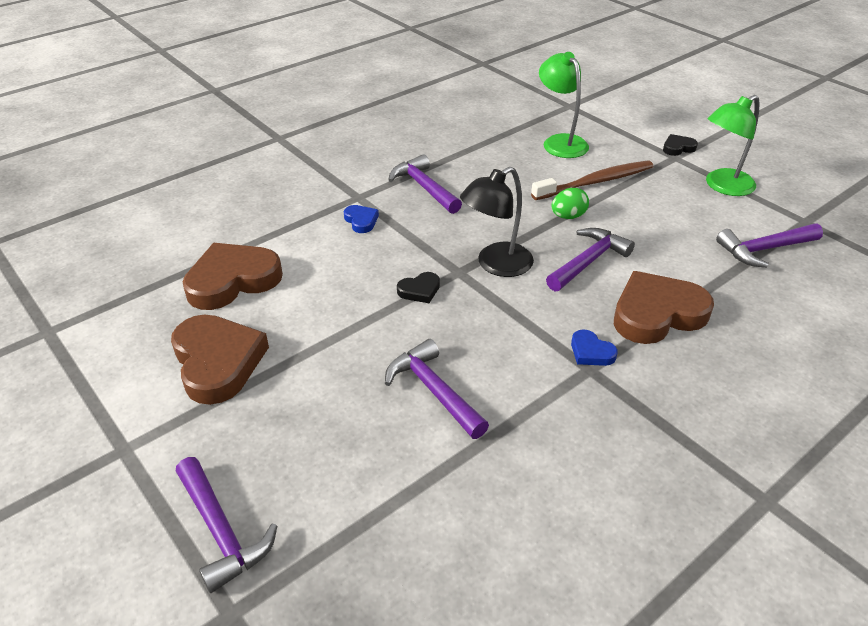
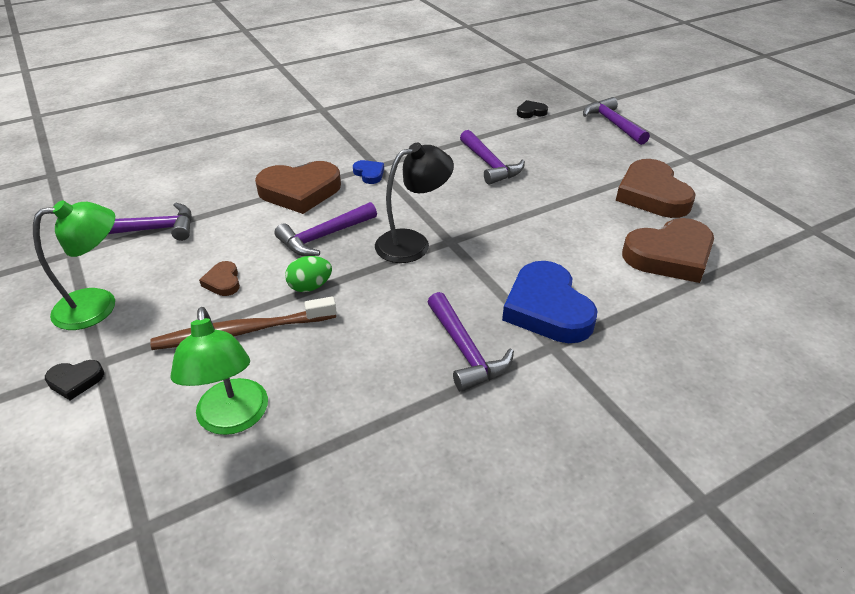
camera: 170 degrees left, 0 degrees up
blue heart [344,205,379,233] -> blue heart [502,261,598,343], size x2.19
black heart [397,272,440,303] -> black heart moved to [517,100,548,118]
none -> brown heart [199,261,240,296]

